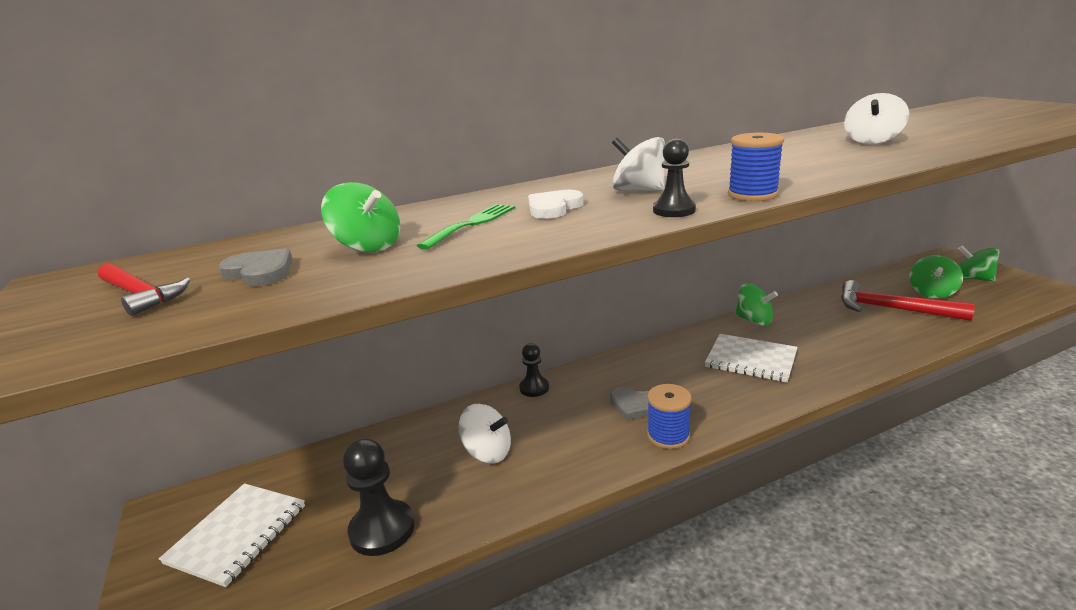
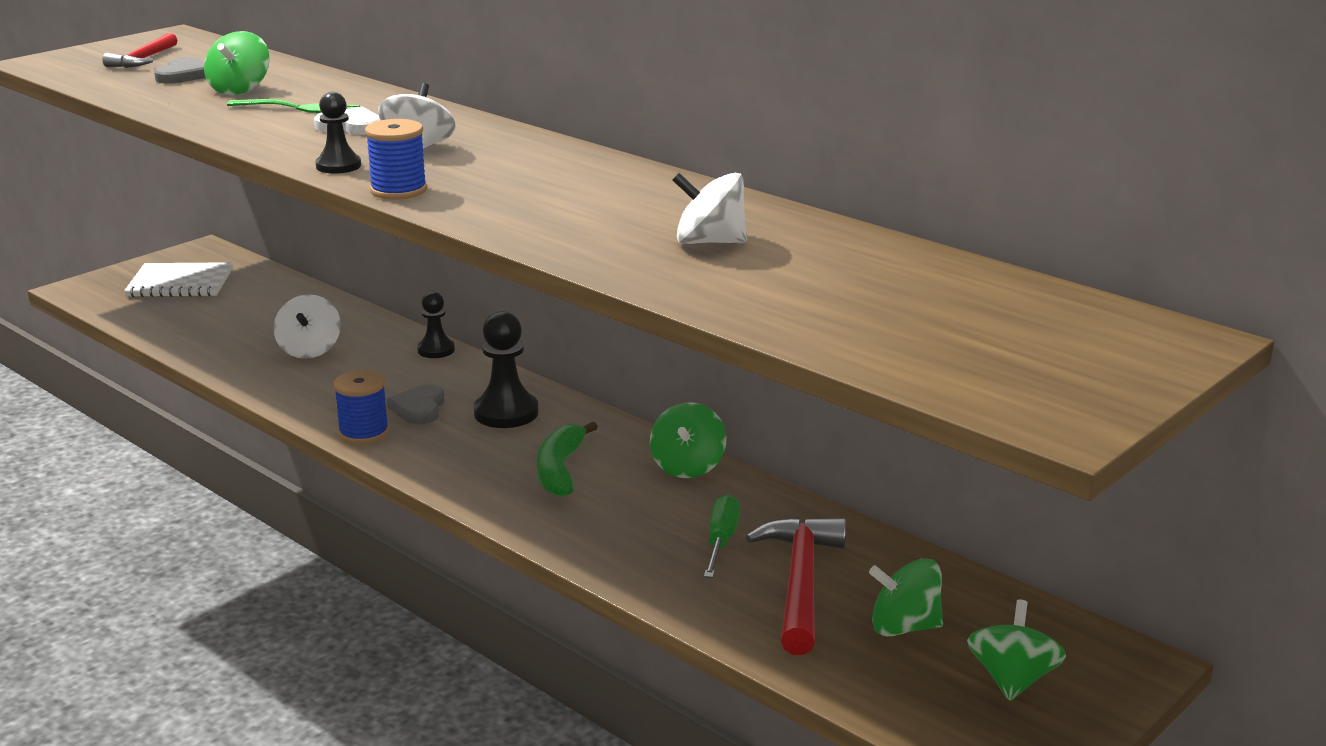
camera: 65 degrees right, 0 degrees up
black pawn [343,439,415,556] -> black pawn moved to [474,311,538,428]
white notebook [705,334,798,383] -> green banana [537,421,598,497]
none -> green screwdriver [704,495,740,578]

